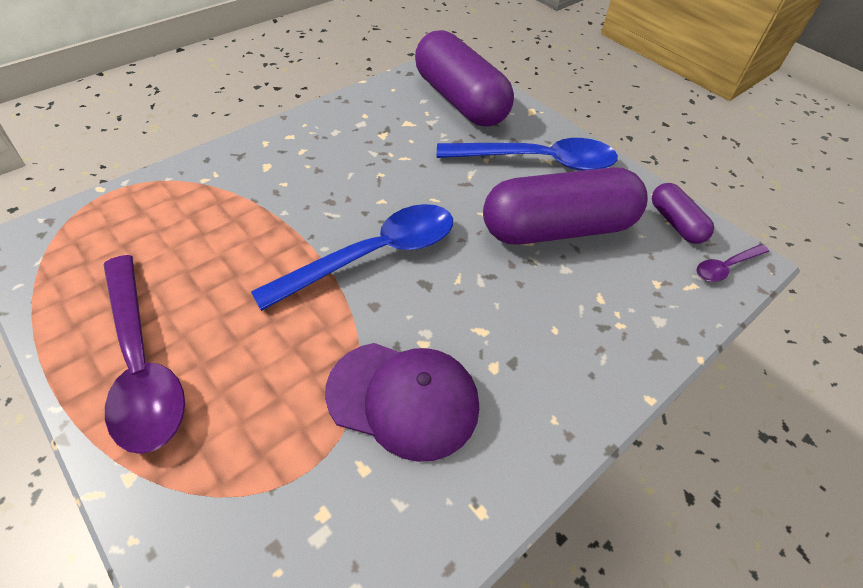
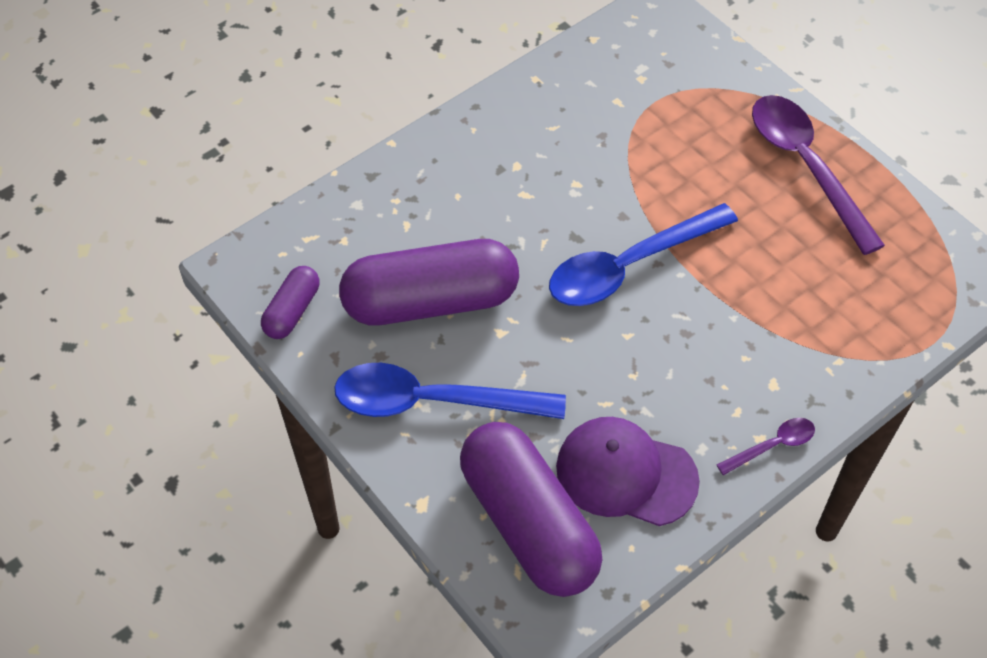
camera: 175 degrees left, 5 degrees up
purple cap [325,343,479,462] -> purple cap moved to [556,417,700,526]
purple capsule [652,183,714,244] -> purple capsule turned 45 degrees clockwise [261,266,320,339]
purple spoon [697,244,769,282] -> purple spoon moved to [717,418,815,475]

